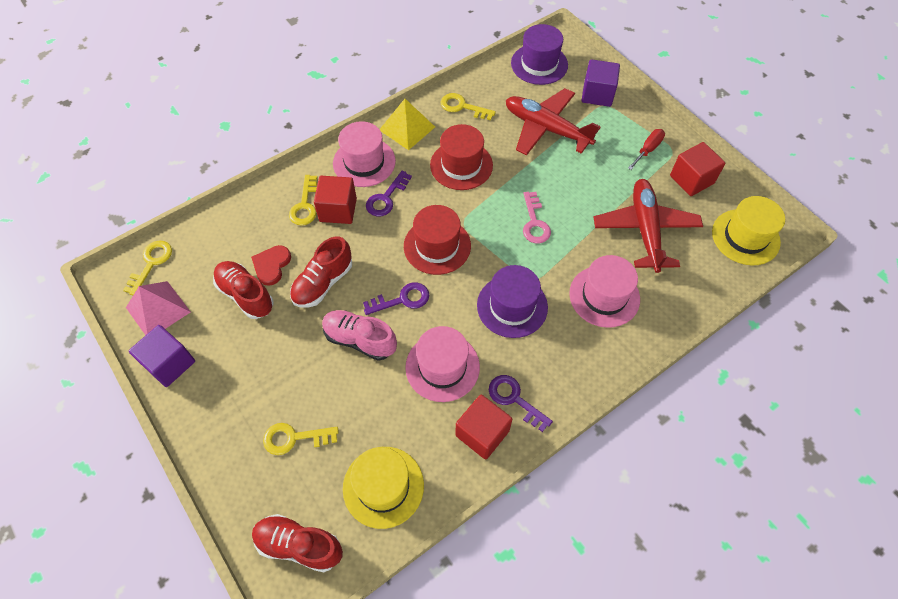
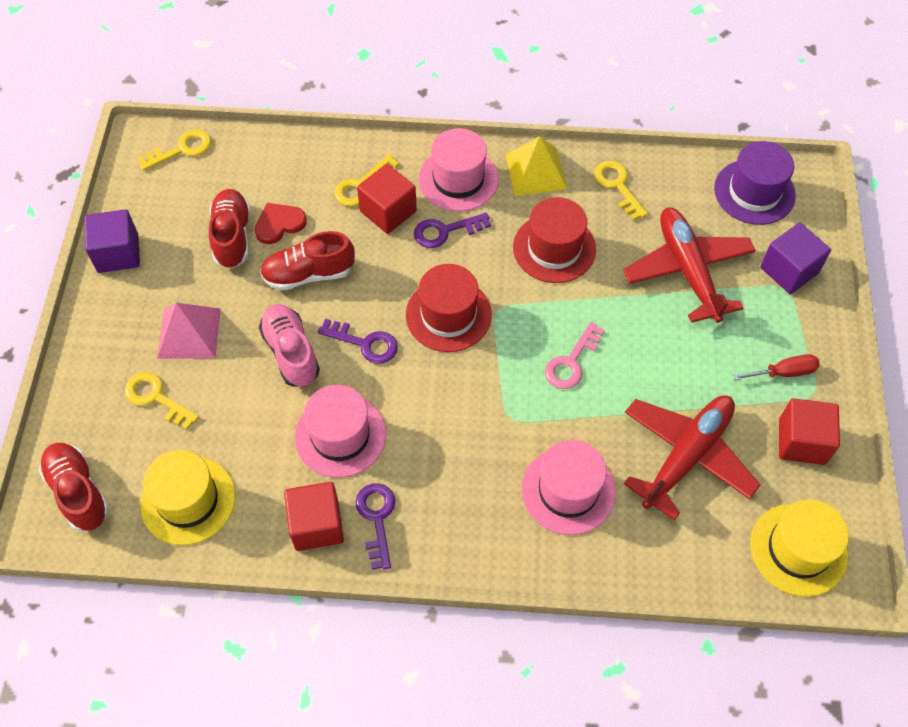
camera: 40 degrees right, 0 degrees up
pink pyramid [126,281,191,335] -> pink pyramid moved to [157,303,221,359]
purple hat [477,265,548,338] -> none

